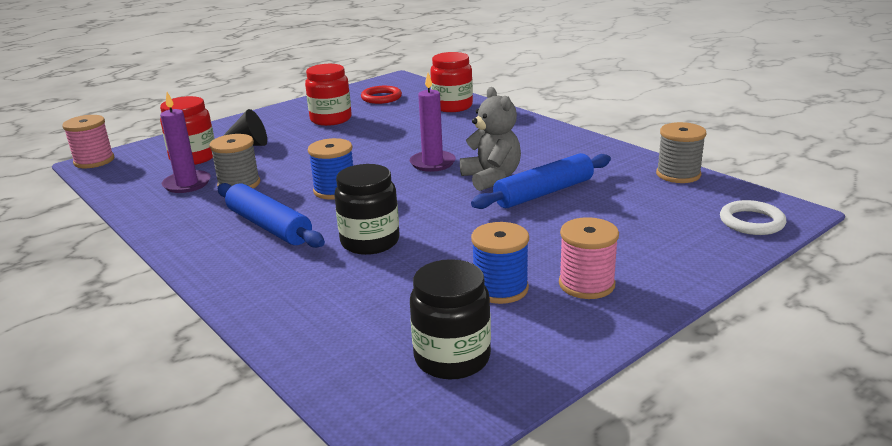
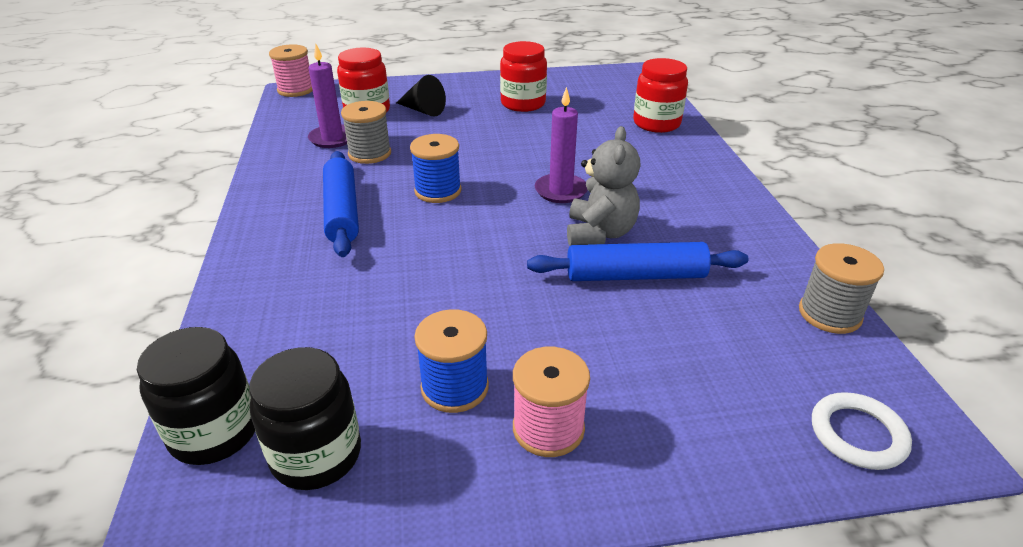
camera: 30 degrees right, 10 degrees up
black jar [334,164,399,255] -> black jar moved to [137,327,255,465]
red ring [361,86,402,104] -> none

